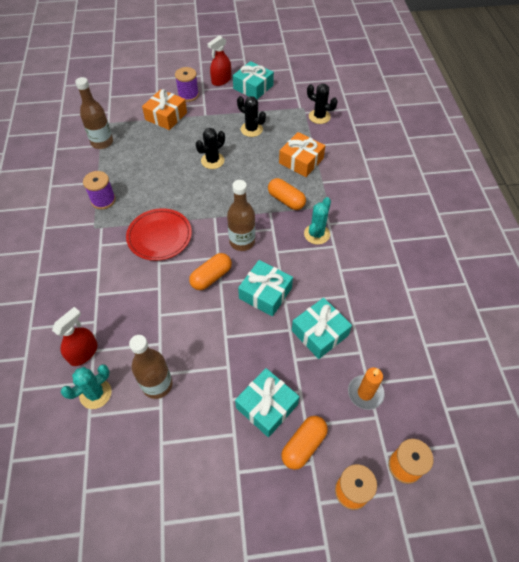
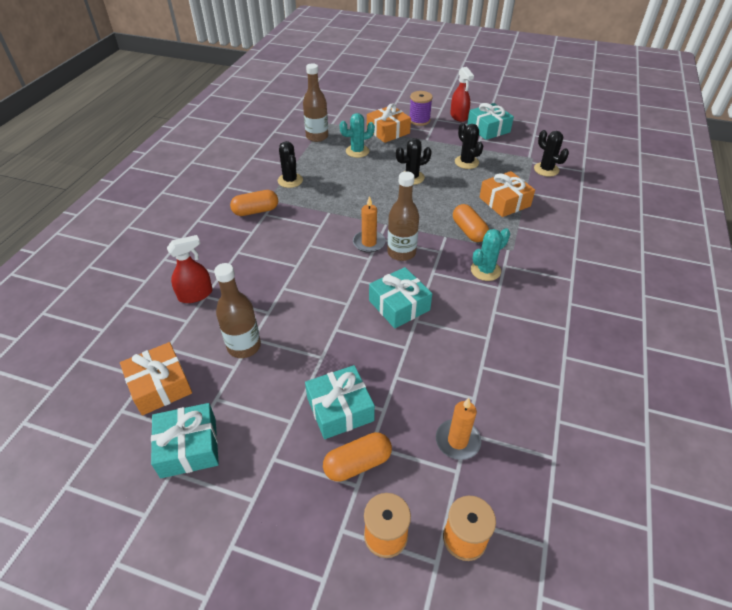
camera: 25 degrees right, 10 degrees down
turquoise cactus [61,364,112,409] -> turquoise cactus moved to [340,113,375,158]
purple spool [83,171,116,209] -> black cactus [278,141,303,188]
red plate [126,208,192,261] -> none
orange capsule [189,253,232,290] -> orange capsule moved to [230,190,278,216]
red spray bottle [207,35,231,86] -> red spray bottle turned 90 degrees counterclockwise [450,67,474,122]
turquoise gift [292,298,352,359] -> turquoise gift moved to [151,403,219,478]
none -> orange gift [120,342,192,416]
none -> orange candle [353,196,386,253]

